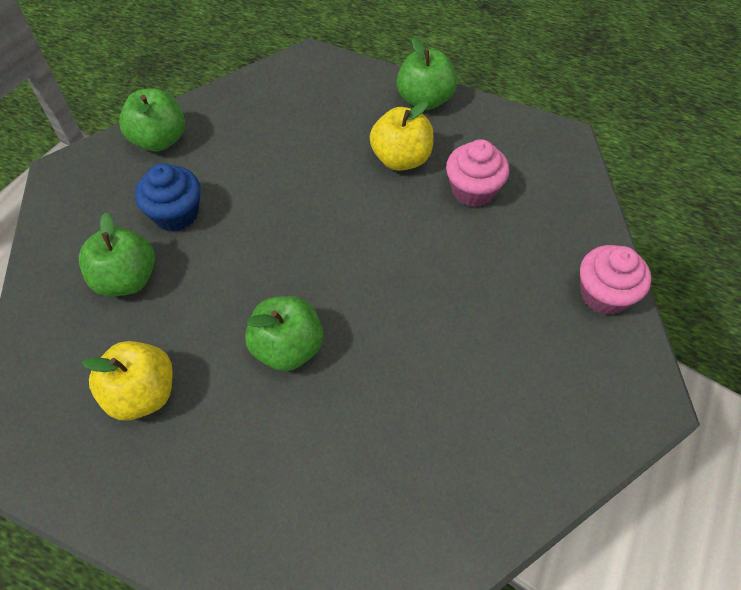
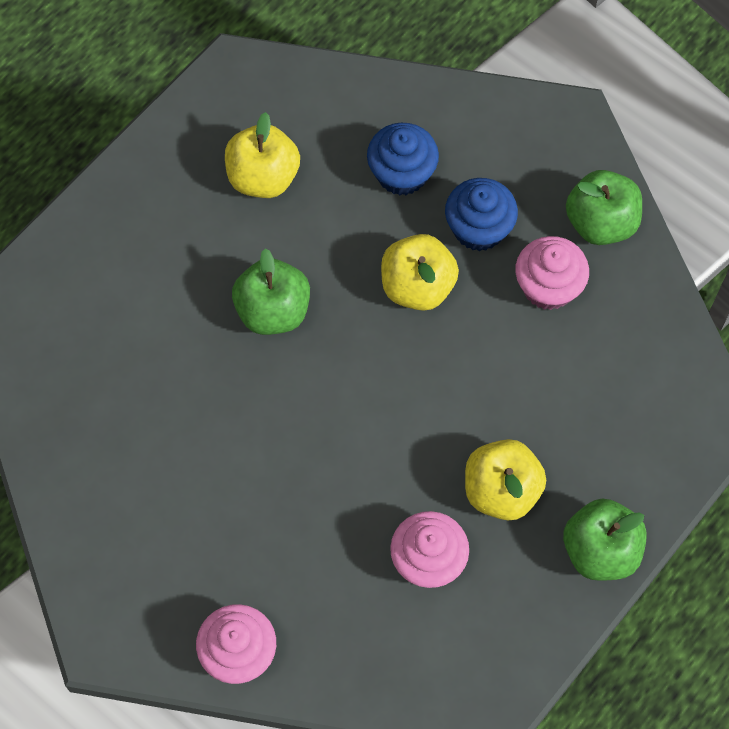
camera: 105 degrees right, 10 degrees up
green apple [79,212,155,296] -> blue cupcake [367,123,439,196]
none -> yellow apple [381,234,459,311]
none -> pink cupcake [515,236,589,310]

